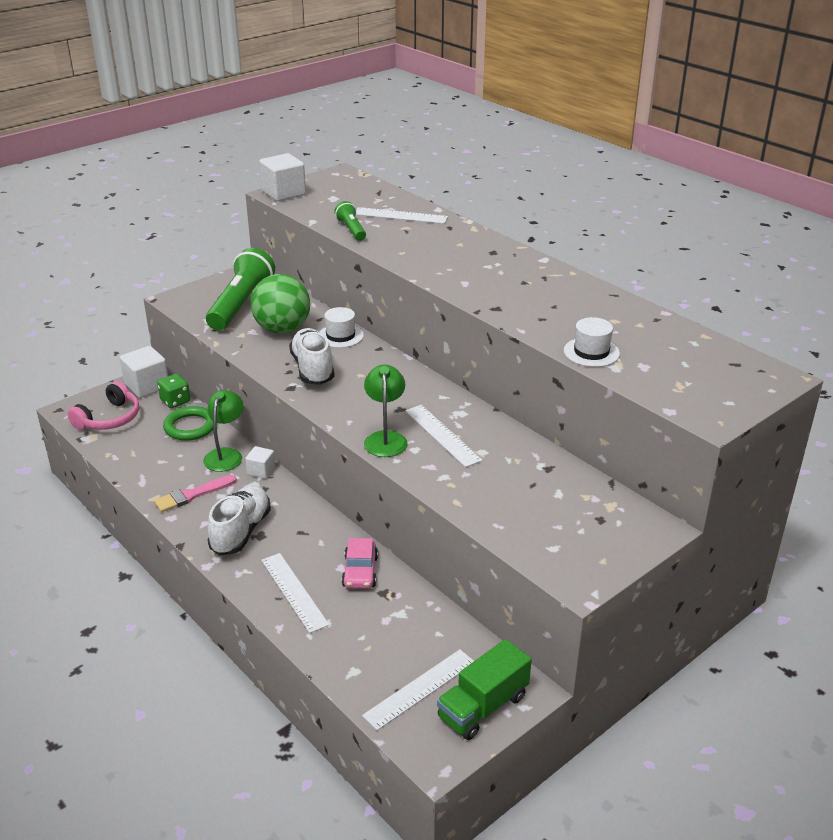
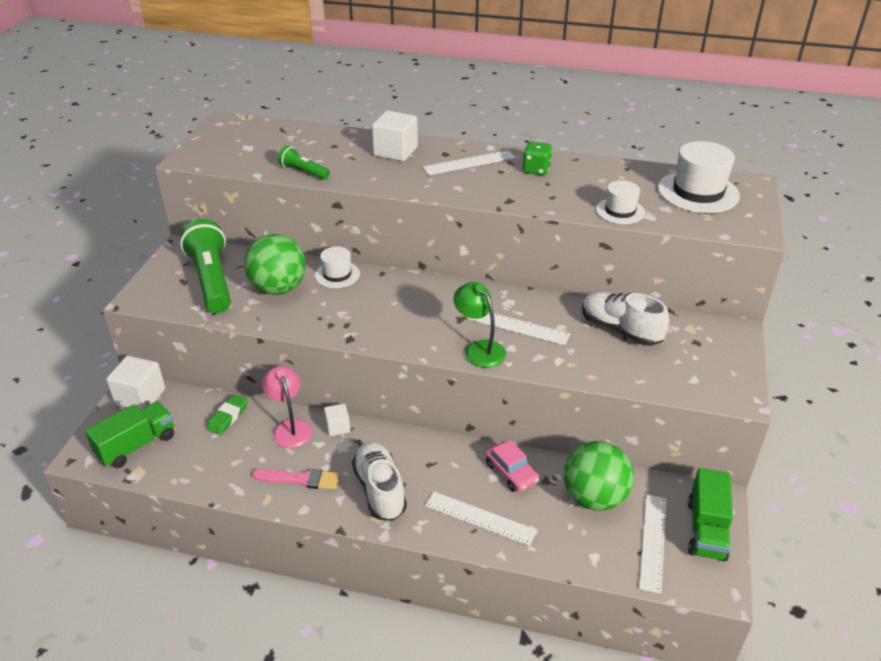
camera: 35 degrees left, 5 degrees up
pink headphones [67,381,139,430] -> green truck [85,402,174,468]
pink brush [154,475,237,512] -> pink brush turned 105 degrees counterclockwise [252,469,340,490]
green dice [157,374,190,408] -> green dice moved to [523,142,552,175]
green ring [163,406,213,441] -> green eraser [207,394,248,435]
green lamp [203,390,244,472] -> pink lamp [262,366,313,448]
white cube [259,153,306,201] -> white cube moved to [372,111,418,161]
white shoe [289,328,335,385] -> white shoe moved to [582,292,669,346]
white ruler [356,207,448,224] -> white ruler moved to [423,150,515,175]
none -> green ball [564,441,634,511]
none -> white hat [658,141,740,213]

